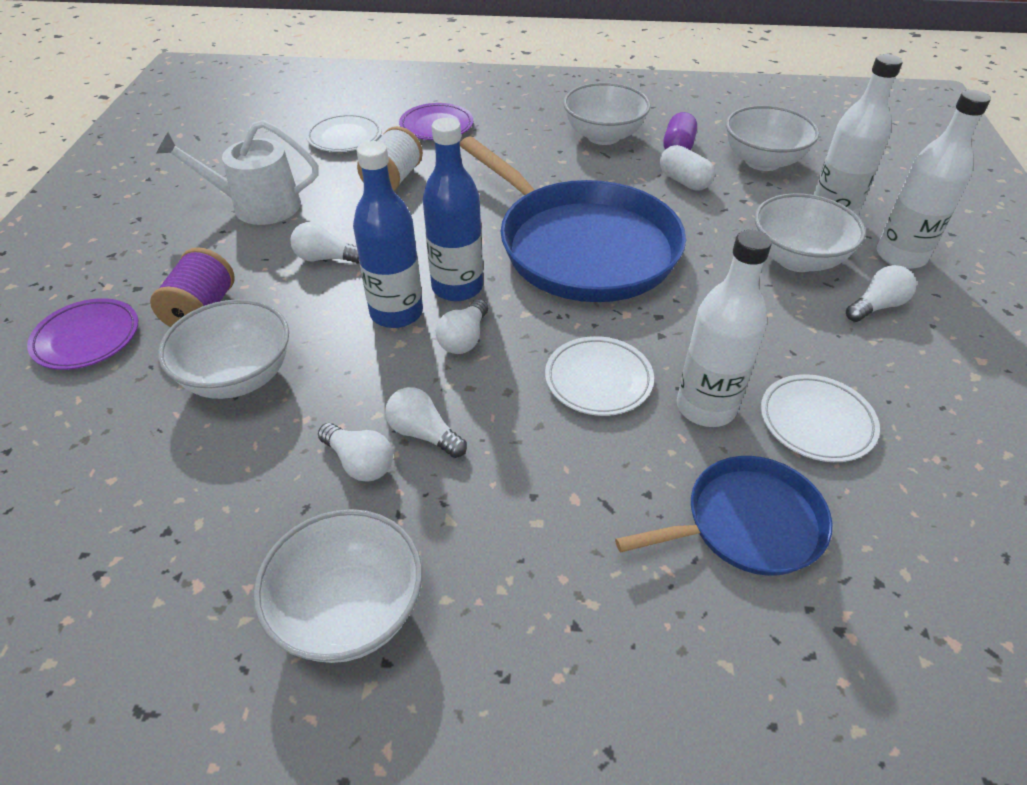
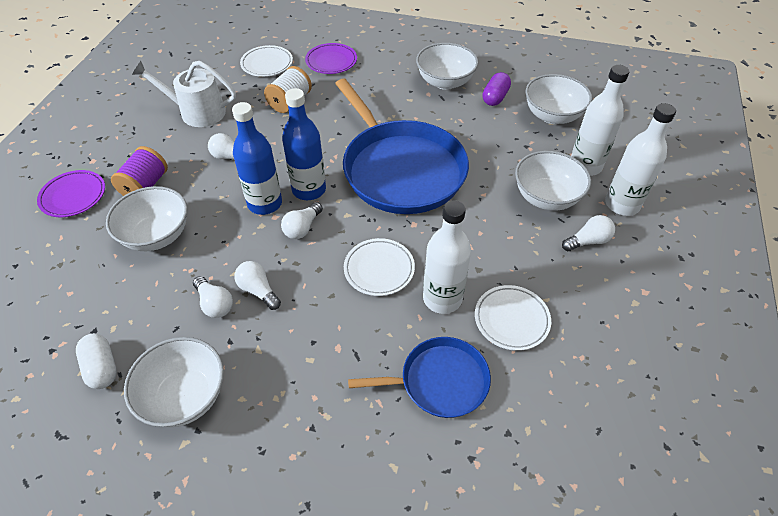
camera: 10 degrees right, 5 degrees up
white capsule [660,145,715,191] -> white capsule moved to [76,334,117,389]

